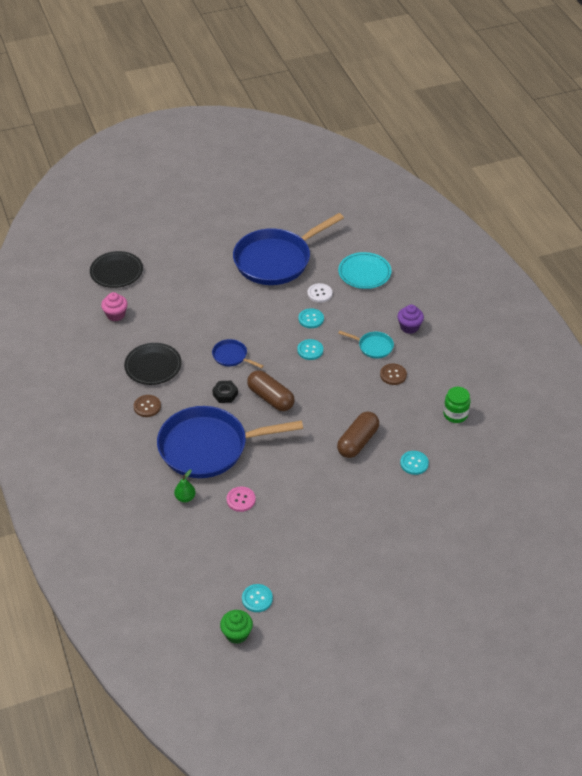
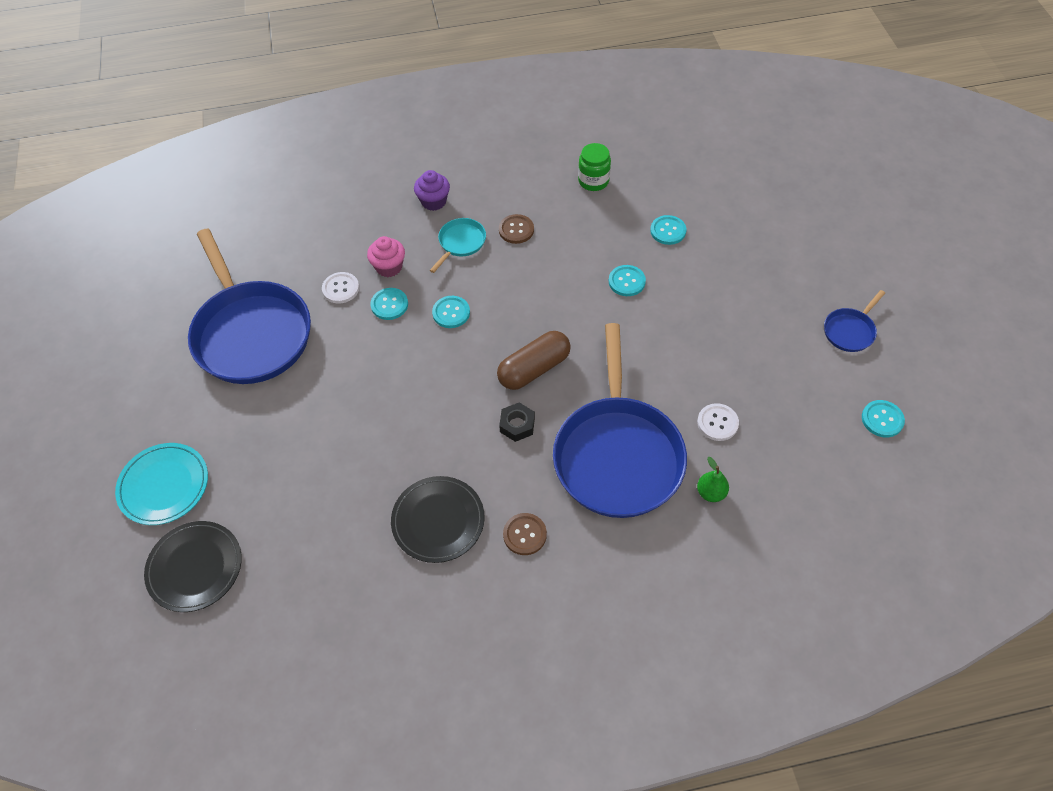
camera: 80 degrees left, 10 degrees up
pink cupcake [101,292,128,321] -> pink cupcake moved to [367,236,405,277]
blue pan [212,339,264,368] -> blue pan moved to [824,290,885,352]
green cupcake [220,610,253,644] -> none
pink button [227,487,256,512] -> white button [697,403,739,441]
brown capsule [337,412,379,458] -> turquoise button [609,265,646,296]
turquoise plate [338,252,391,289] -> turquoise plate moved to [115,443,208,525]

